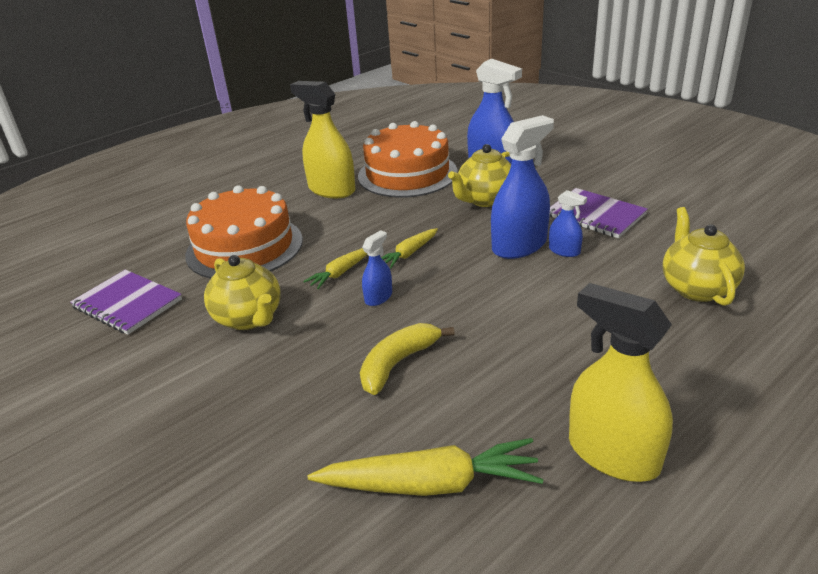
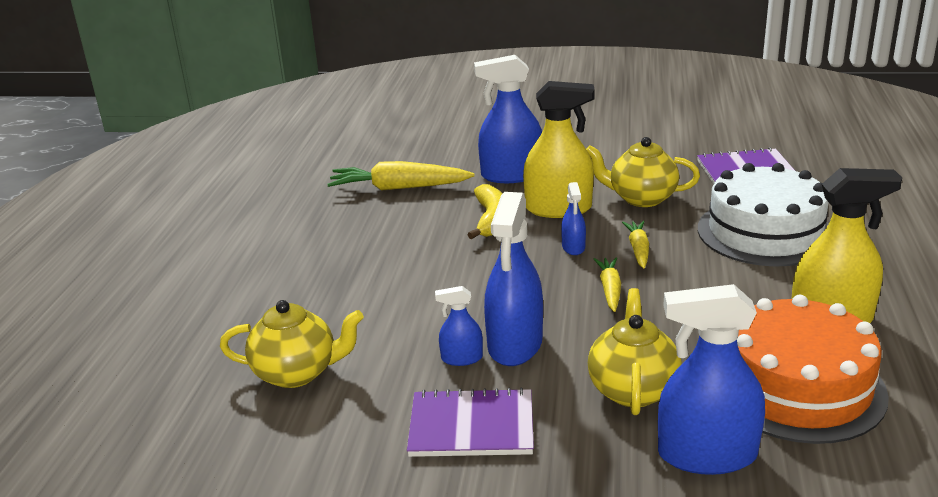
camera: 140 degrees right, 5 degrees down
orange cake [185,185,303,279] -> white cake [698,163,829,267]
yellow carrot [308,438,544,496] -> yellow carrot turned 45 degrees clockwise [327,161,475,191]
yellow spray bottle [569,283,673,482] -> yellow spray bottle moved to [523,81,595,218]
yellow teapot [663,207,745,306] -> yellow teapot turned 45 degrees counterclockwise [220,300,364,388]
none -> blue spray bottle [474,55,542,183]

